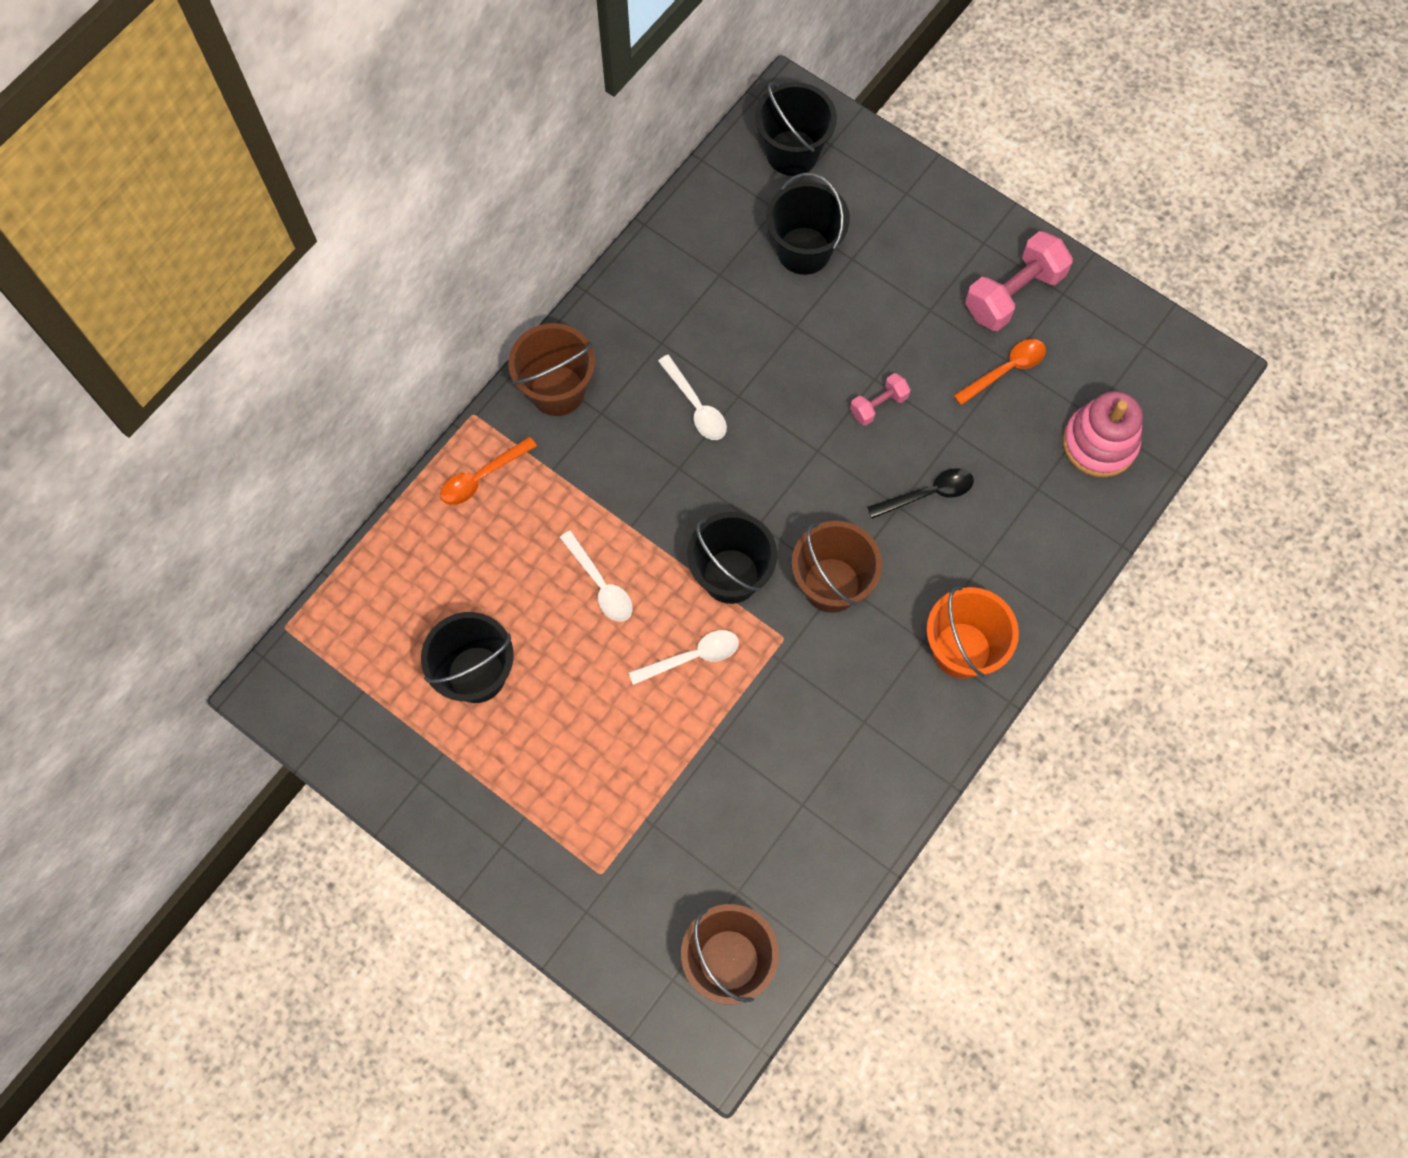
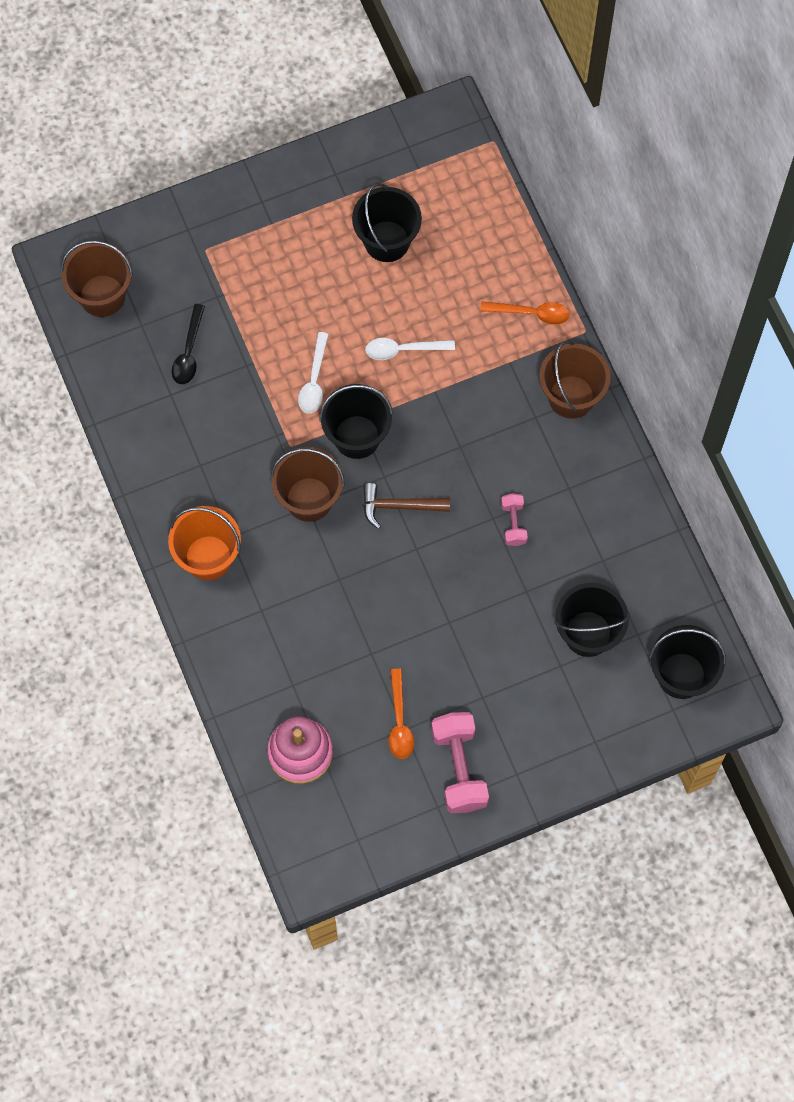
camera: 120 degrees right, 0 degrees up
orange spoon [440,436,537,505] -> orange spoon turned 105 degrees clockwise [480,302,570,325]
white spoon [658,355,727,440] -> none
pink dumbbell [850,373,910,426] -> pink dumbbell moved to [501,493,528,546]
black spoon [867,468,974,519] -> black spoon moved to [172,304,205,384]
none -> brown hammer [363,483,450,529]

